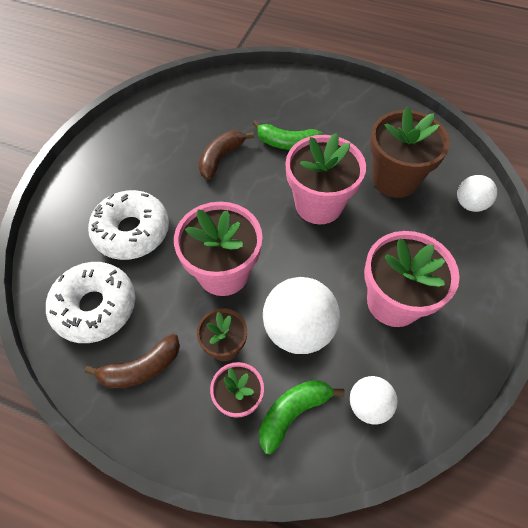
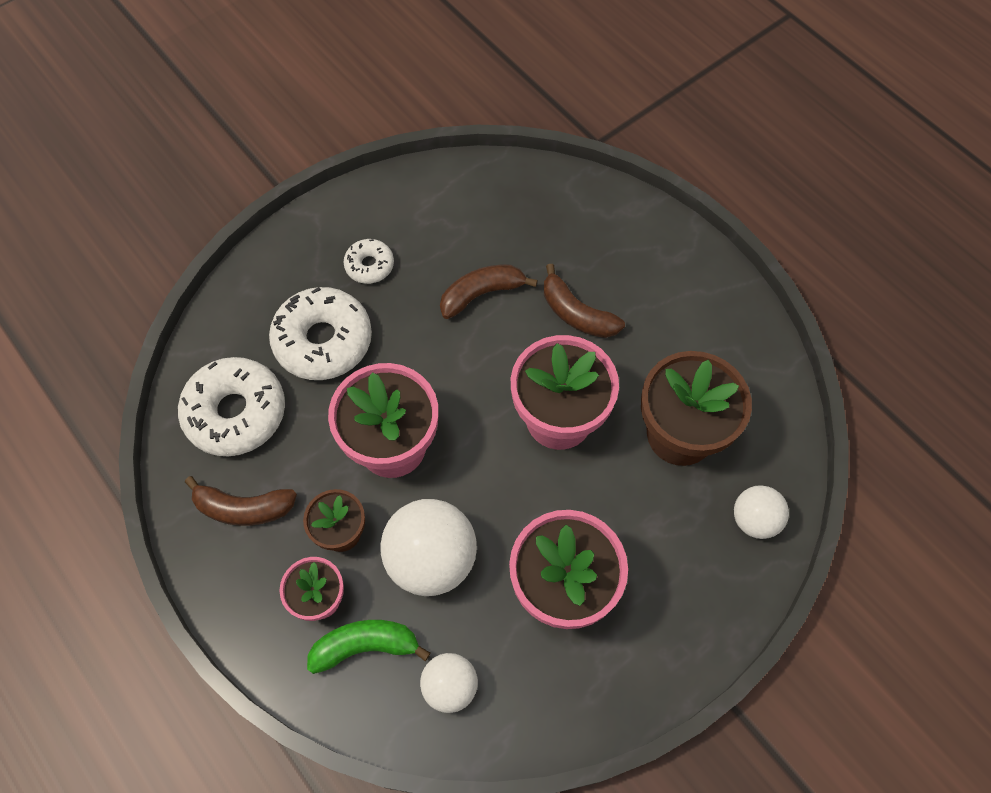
camera: 30 degrees right, 5 degrees up
green banana [252,120,323,150] -> brown banana [544,264,625,338]
none -> white donut [344,239,394,284]

